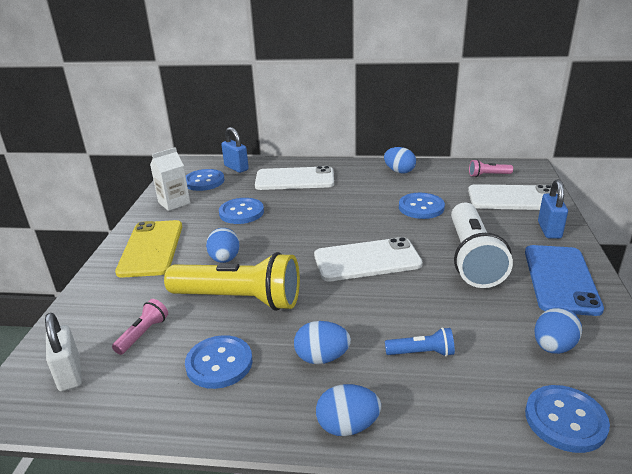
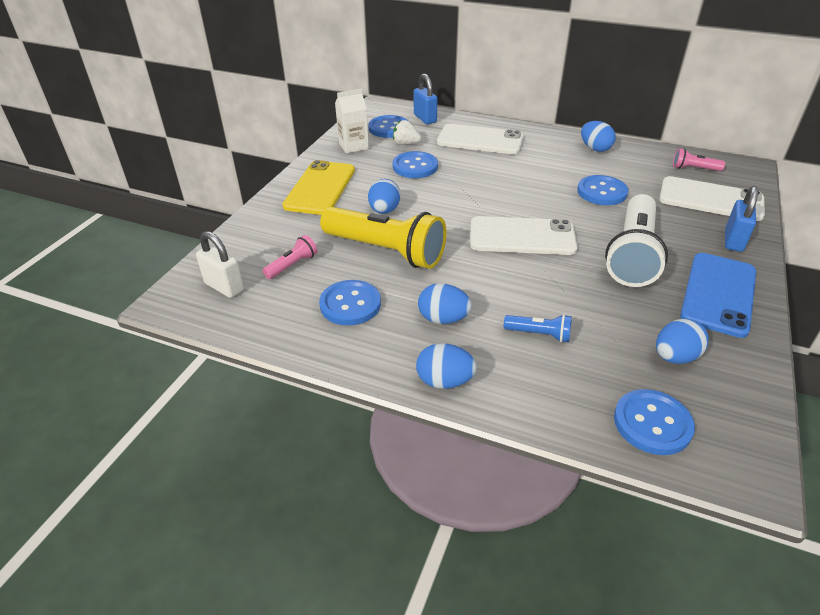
camera: 15 degrees right, 10 degrees up
white padlock [45,313,82,392] -> white padlock turned 45 degrees counterclockwise [196,231,244,298]
none -> white strawberry [393,120,422,145]

